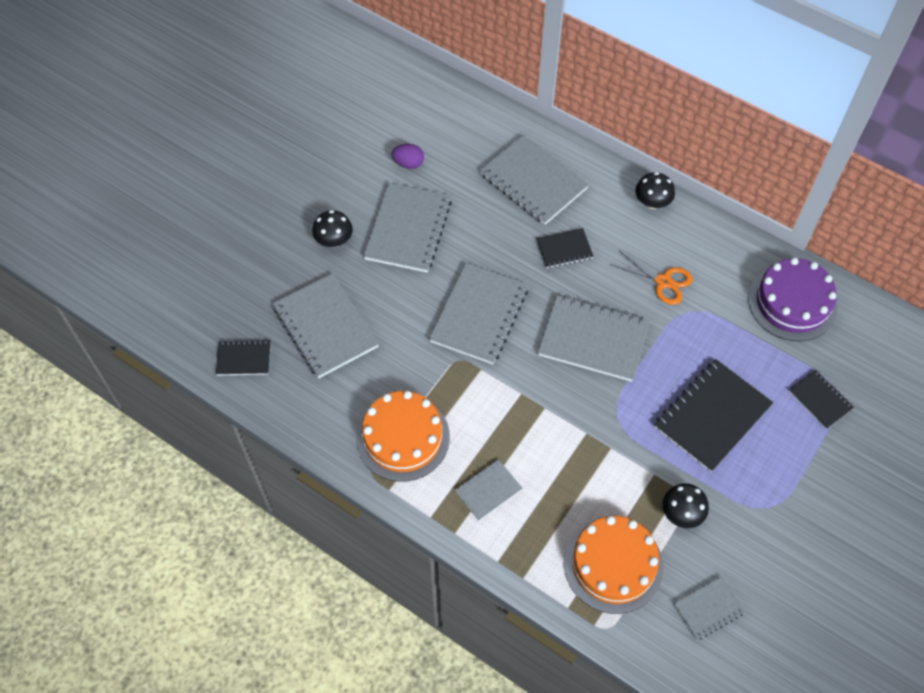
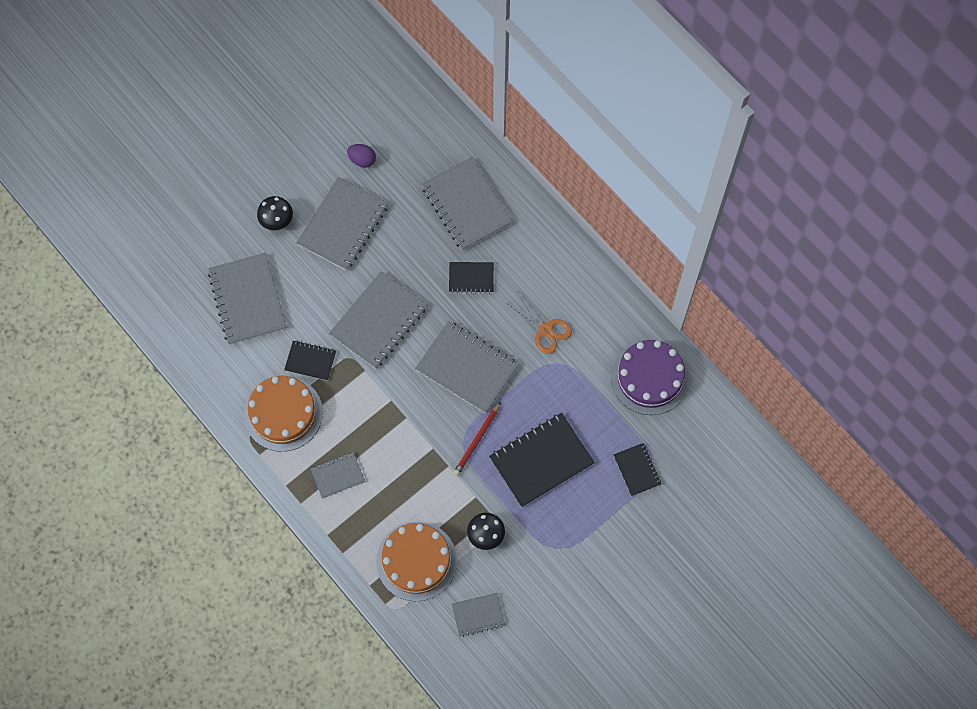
camera: 15 degrees right, 10 degrees up
black notebook [216,339,271,375] -> black notebook moved to [284,341,336,381]
black mushroom [635,172,675,209] -> none
none -> red pencil [453,402,501,476]

